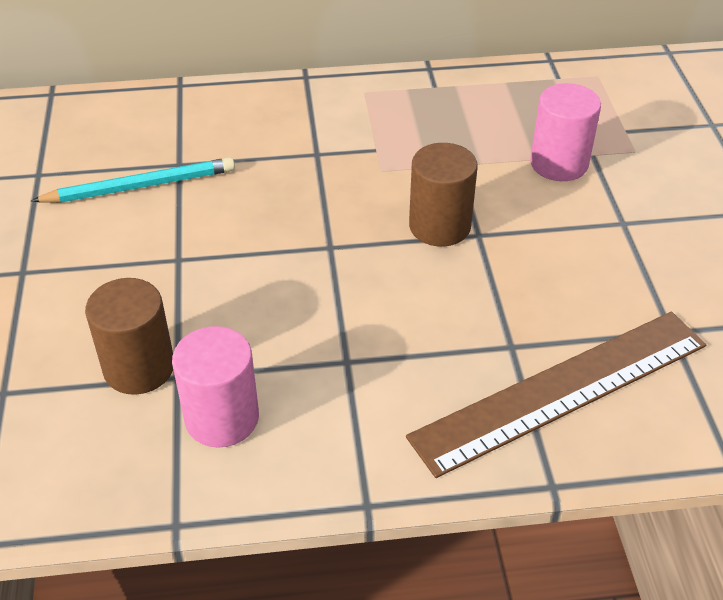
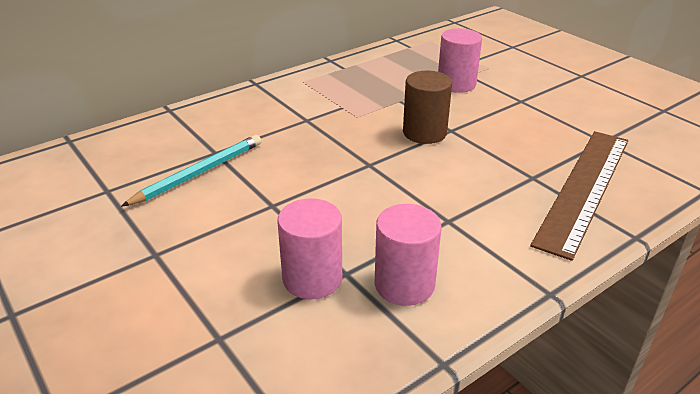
camera: 30 degrees left, 10 degrees down
brown cylinder [85,278,173,395] -> pink cylinder [277,199,342,299]

